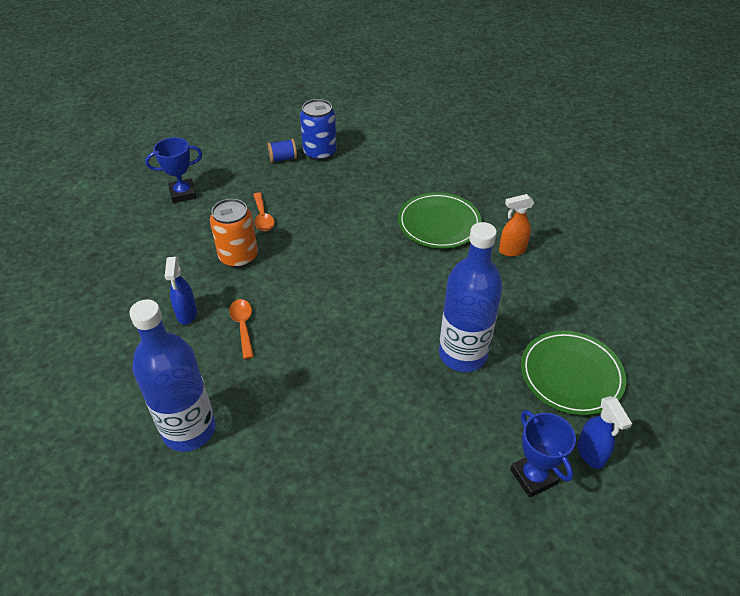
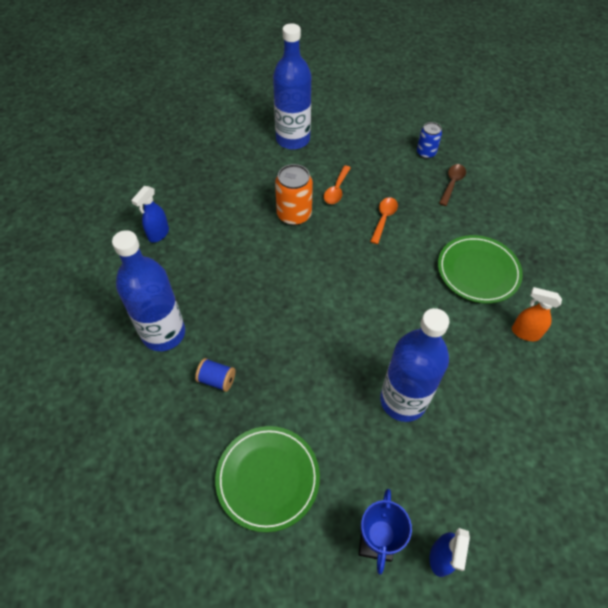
camera: 35 degrees right, 10 degrees up
blue trophy [145,137,202,203] -> blue bottle [273,23,311,150]
blue spray bottle [165,257,197,325] -> blue spray bottle moved to [131,186,169,243]
orange spoon [229,299,254,359] -> orange spoon moved to [370,197,398,244]
blue spool [268,139,297,163] -> blue spool moved to [195,358,235,392]
blue can [300,99,337,161] -> blue can [417,122,442,159], size x0.63
green plate [521,331,626,415] -> green plate moved to [215,426,320,532]
none -> brown spoon [439,164,466,206]

